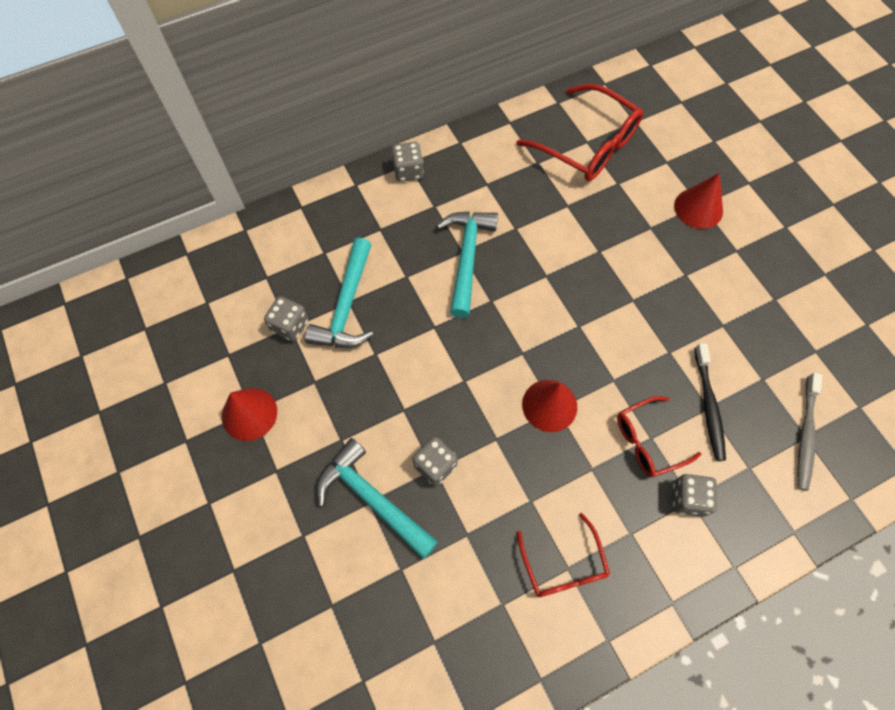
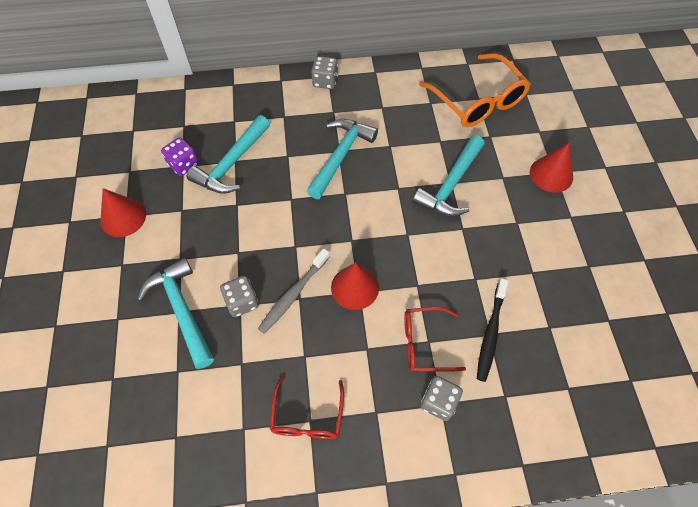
camera: 20 degrees right, 5 degrees down
grey dice [264,296,309,342] -> purple dice [161,137,199,176]
red glasses [516,84,643,181] -> orange glasses [419,53,531,127]
grey toothbrush [797,373,822,491] -> grey toothbrush moved to [258,248,330,334]
none -> turquoise hammer [412,135,485,217]

